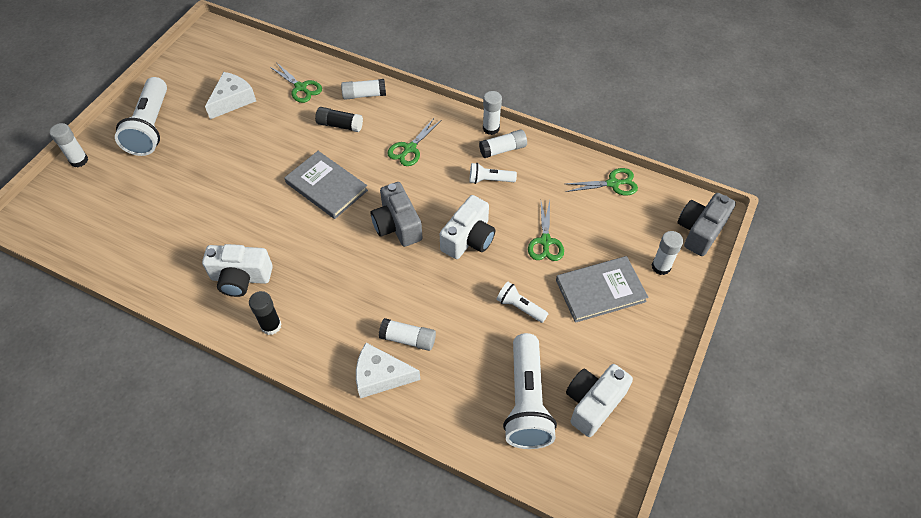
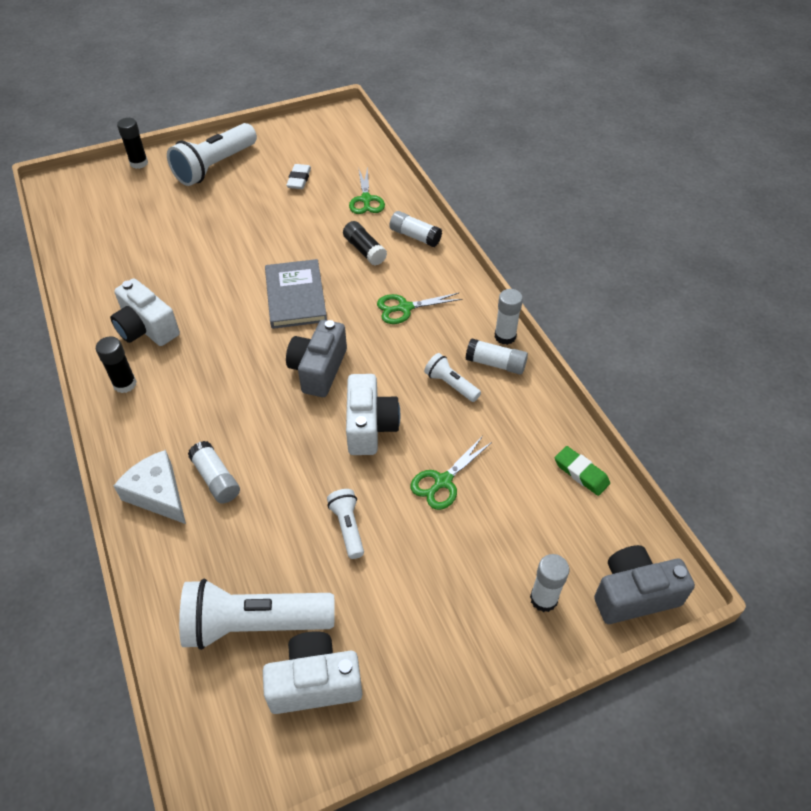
camera: 40 degrees right, 5 degrees down
white glue stick [50,123,88,167] -> black glue stick [117,118,148,169]
white cheese [205,72,256,119] -> white eraser [286,164,311,189]
white camera [440,195,495,259] -> white camera turned 75 degrees counterclockwise [346,374,400,455]
white flashlight [503,333,557,449] -> white flashlight turned 45 degrees clockwise [179,579,335,650]
grey book [556,256,648,323] -> none
green scissors [566,168,638,195] -> green eraser [555,446,610,496]

